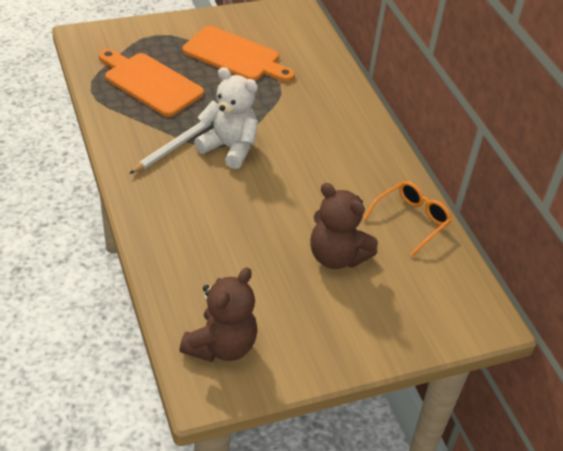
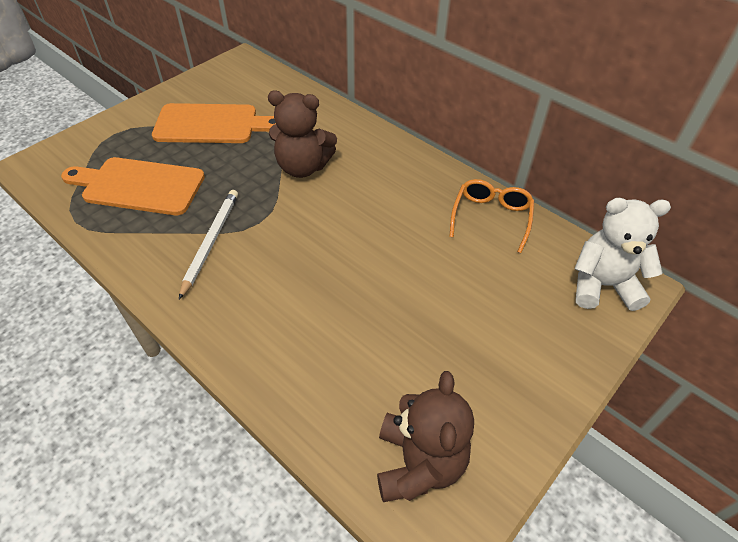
camera: 25 degrees left, 5 degrees up
white teddy bear [194,67,258,169] -> white teddy bear moved to [574,198,671,311]
brown teddy bear [310,183,378,269] -> brown teddy bear moved to [268,91,337,178]

